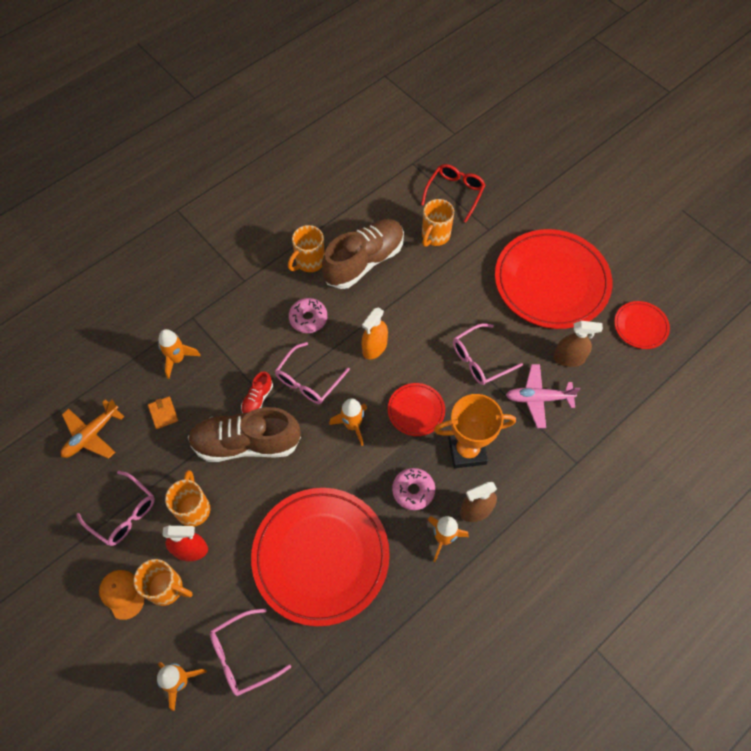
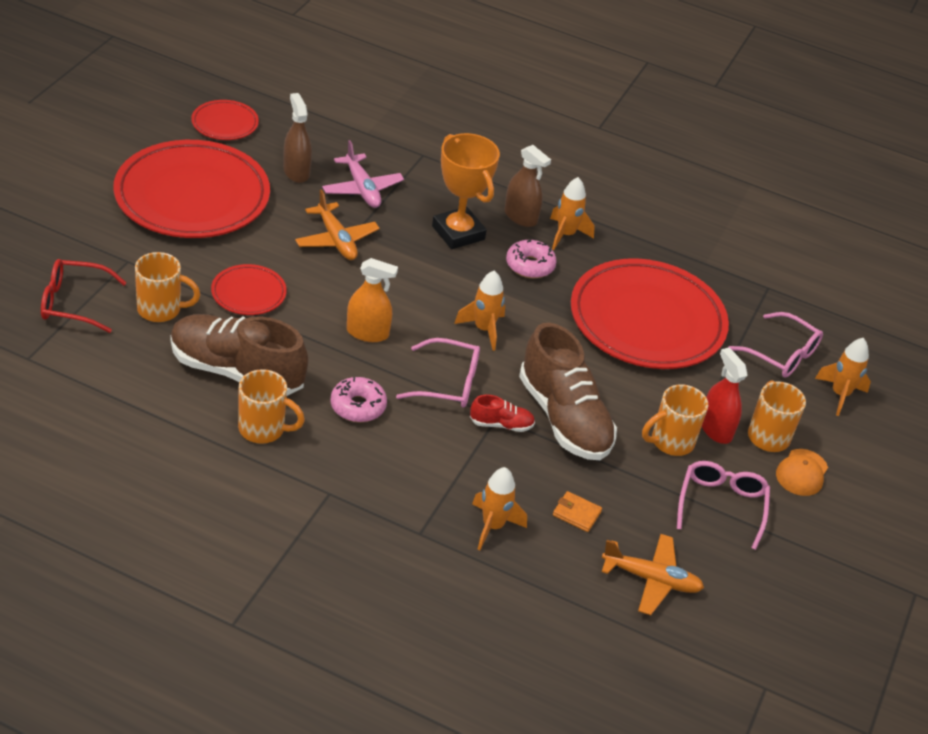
camera: 120 degrees left, 20 degrees down
orange wallet [148,397,178,429] -> orange wallet turned 75 degrees clockwise [553,491,602,532]
red plate [388,383,445,436] -> red plate moved to [211,264,287,315]
pink glasses [453,323,523,385] -> orange plane [295,189,380,260]

